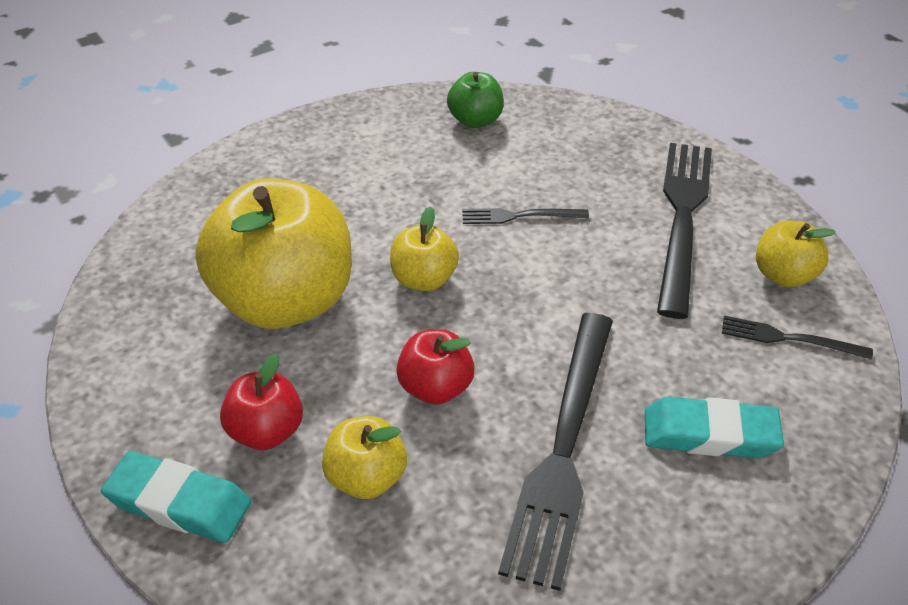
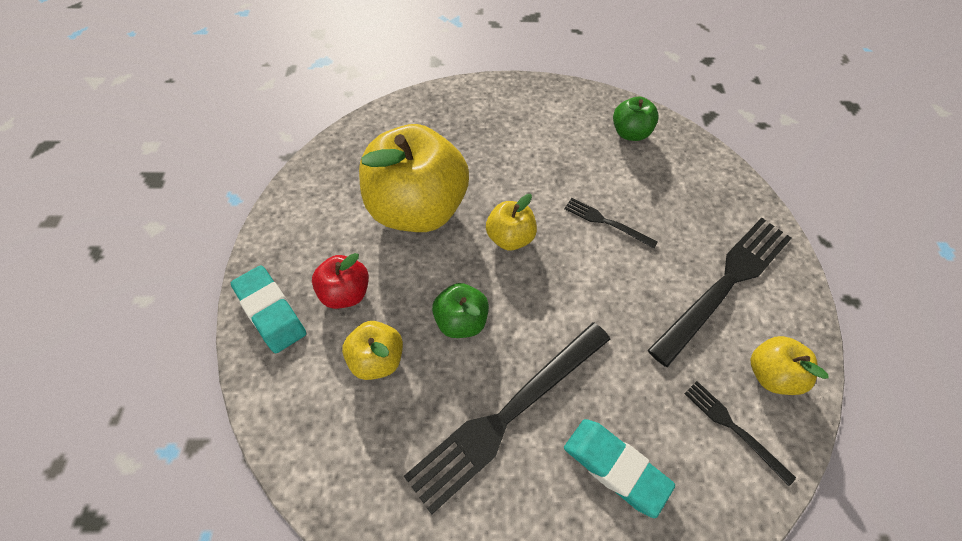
camera: 30 degrees right, 15 degrees up
red apple [396,329,475,405] -> green apple [432,283,489,338]

